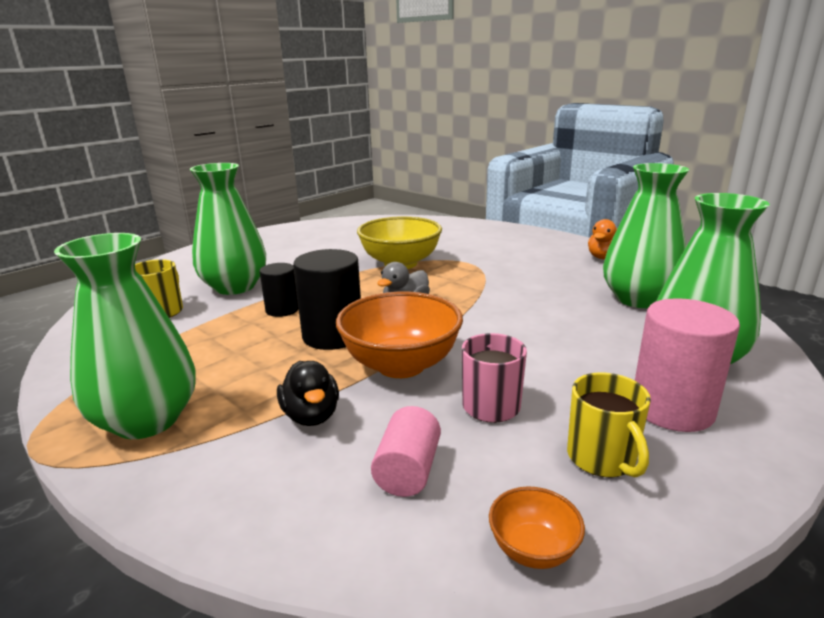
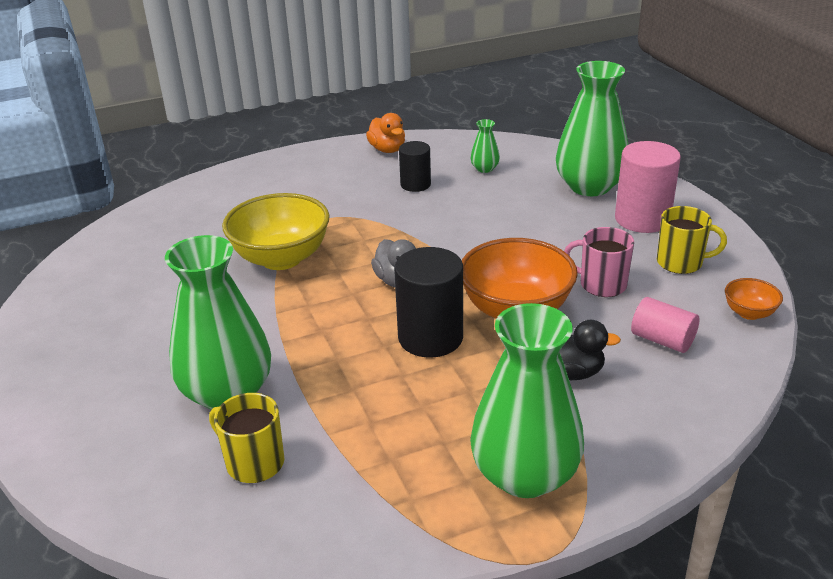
camera: 65 degrees left, 10 degrees up
black cylinder [260,263,299,317] -> black cylinder moved to [399,141,431,192]
green vase [603,163,689,308] -> green vase [471,119,500,173], size x0.42

